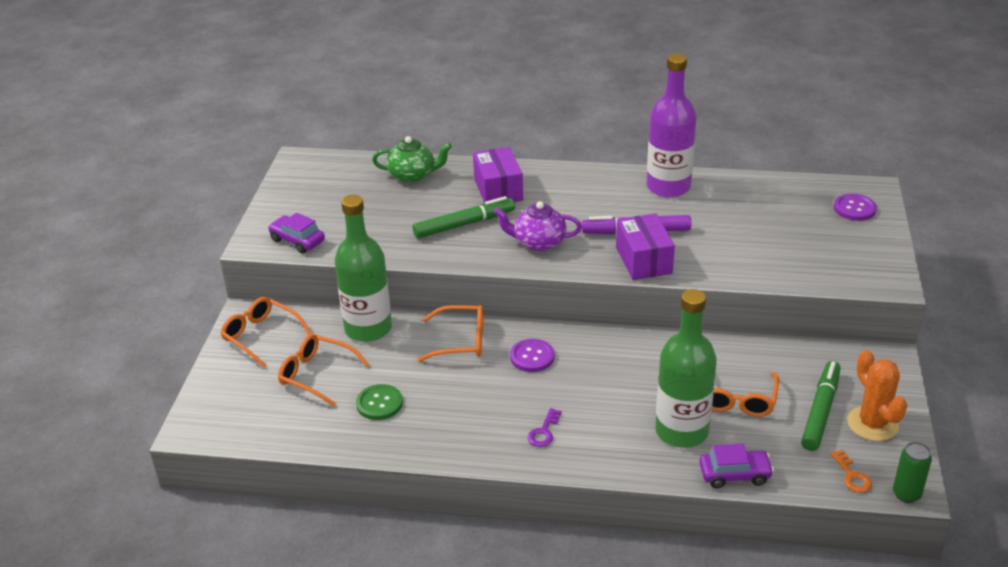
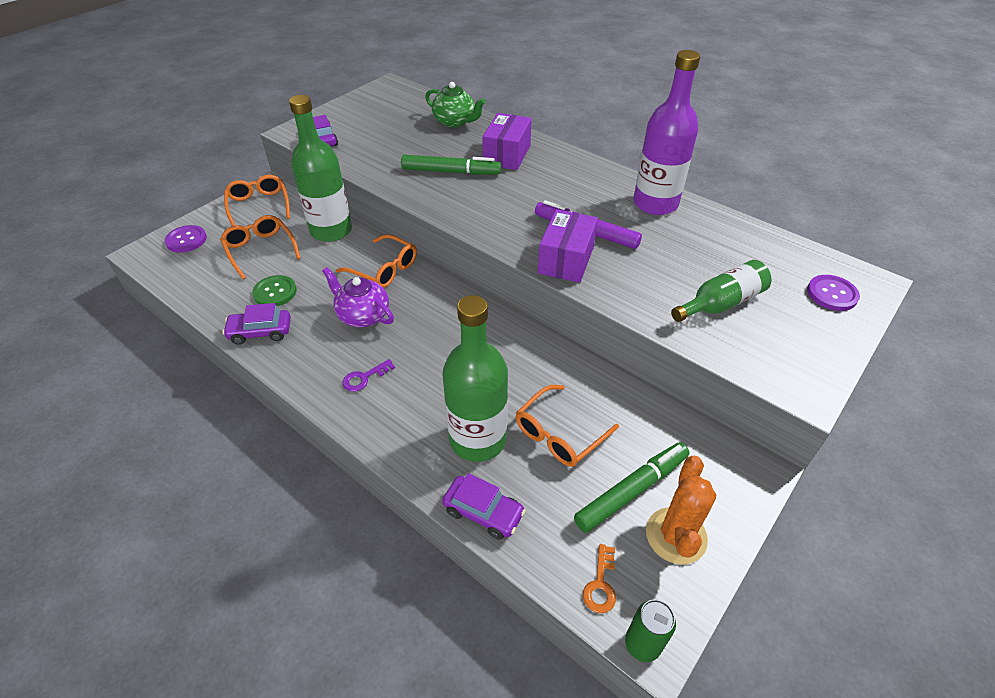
camera: 30 degrees right, 10 degrees up
purple teapot [494,201,582,251] -> purple teapot moved to [322,267,394,327]
purple button [510,339,554,372] -> purple button moved to [165,225,207,253]
none -> purple car [223,303,291,345]
none -> green bottle [671,260,772,322]

